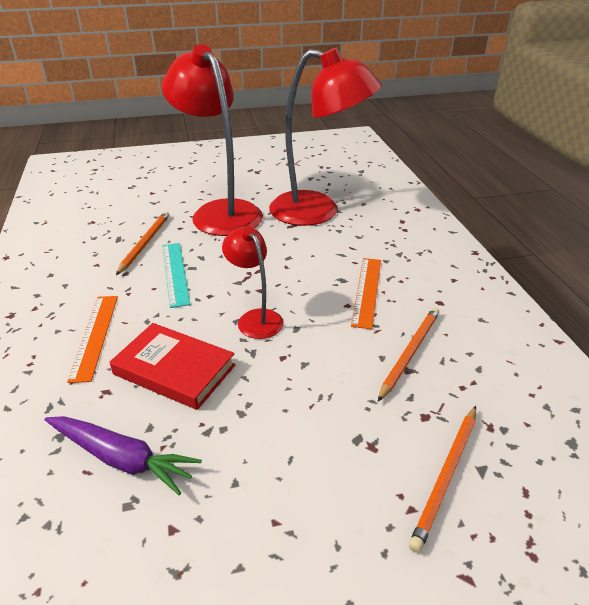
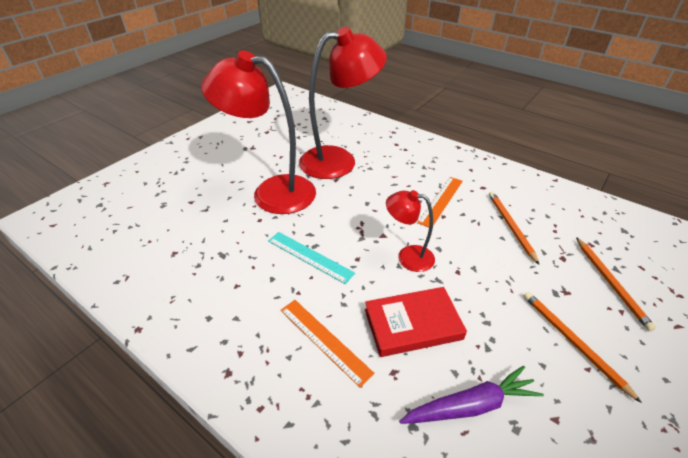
camera: 40 degrees left, 5 degrees up
orange pencil [116,211,169,275] -> orange pencil moved to [523,292,642,403]
orange ruler [351,258,381,329] -> orange ruler turned 60 degrees clockwise [417,177,463,227]

